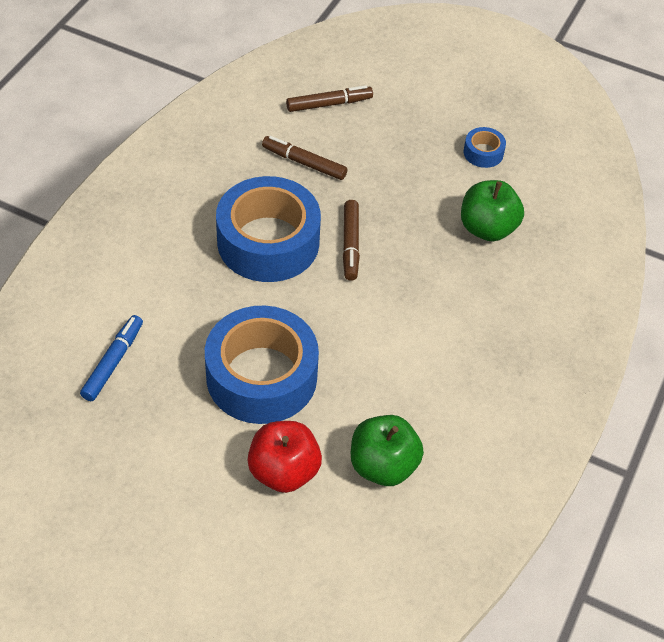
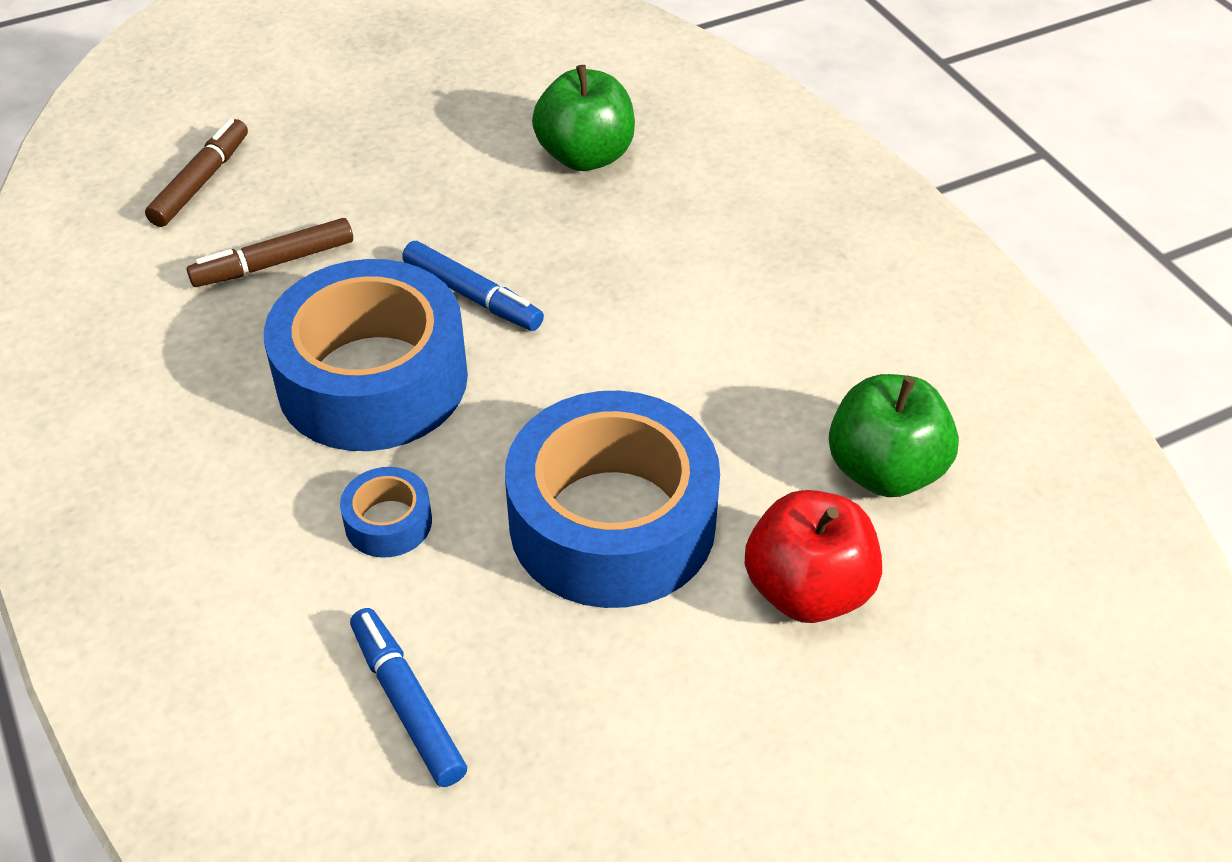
camera: 50 degrees left, 5 degrees down
brown marker [343,200,360,281] -> blue marker [402,241,544,331]
blue tape [464,127,506,168] -> blue tape moved to [340,467,432,558]

